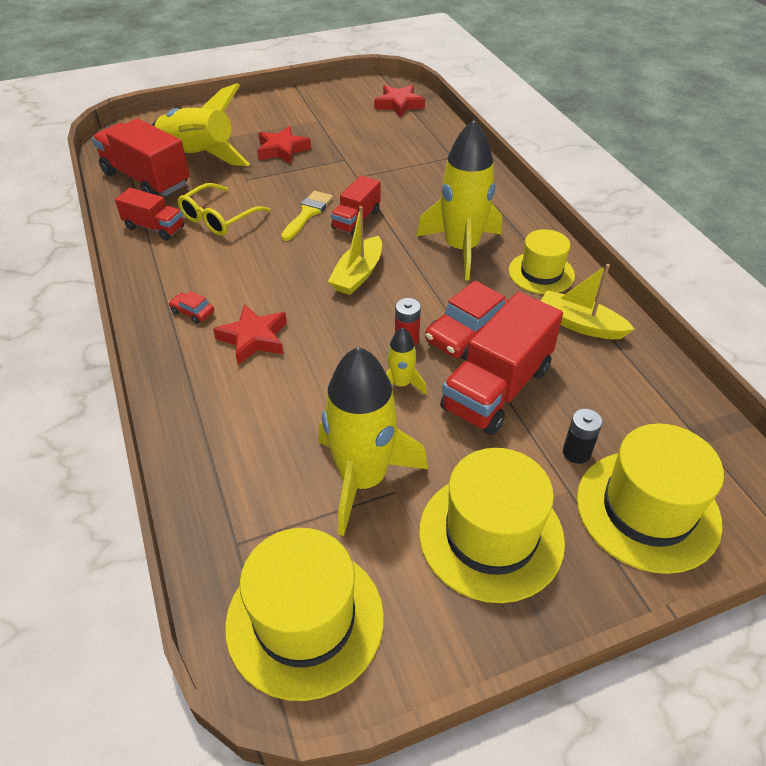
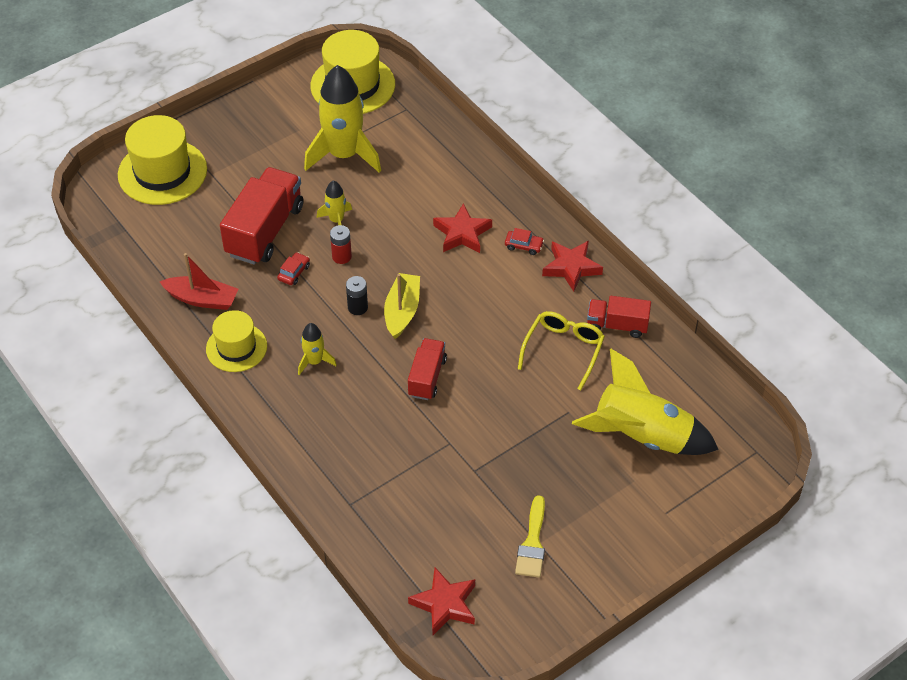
camera: 165 degrees right, 5 degrees up
red truck [92,119,190,196] -> none
red star [257,126,311,164] -> red star moved to [542,241,603,292]
yellow brush [281,191,333,241] -> yellow brush moved to [515,495,545,578]
yellow rocket [417,119,502,280] -> yellow rocket [298,323,337,375], size x0.47
yellow hat [419,448,565,603] -> none
red car [425,280,509,360] -> red car [277,252,310,285], size x0.49
yellow boat [541,264,634,339] -> red boat [160,253,238,310]
black battery [563,409,602,464] -> black battery moved to [346,276,368,315]

